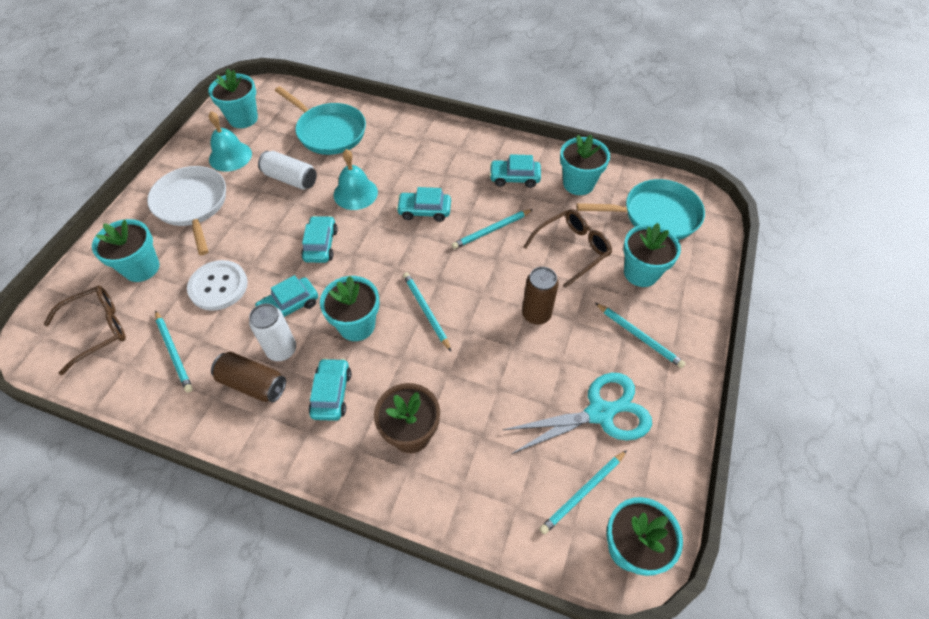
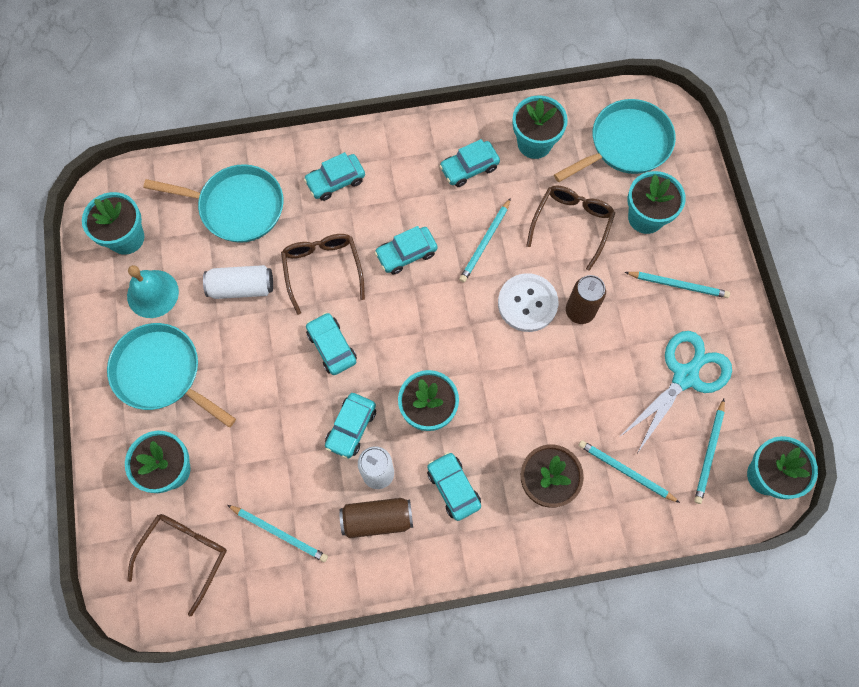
camera: 30 degrees left, 15 degrees up
white pan [147,166,226,255] -> turquoise pan [107,323,236,427]
white button [187,260,248,311] -> white button moved to [498,273,558,332]
turquoise bell [334,149,378,210] -> brown glasses [281,234,365,315]
turquoise pencil [403,272,451,351] -> turquoise pencil moved to [578,440,680,503]
none -> turquoise car [304,152,365,201]

